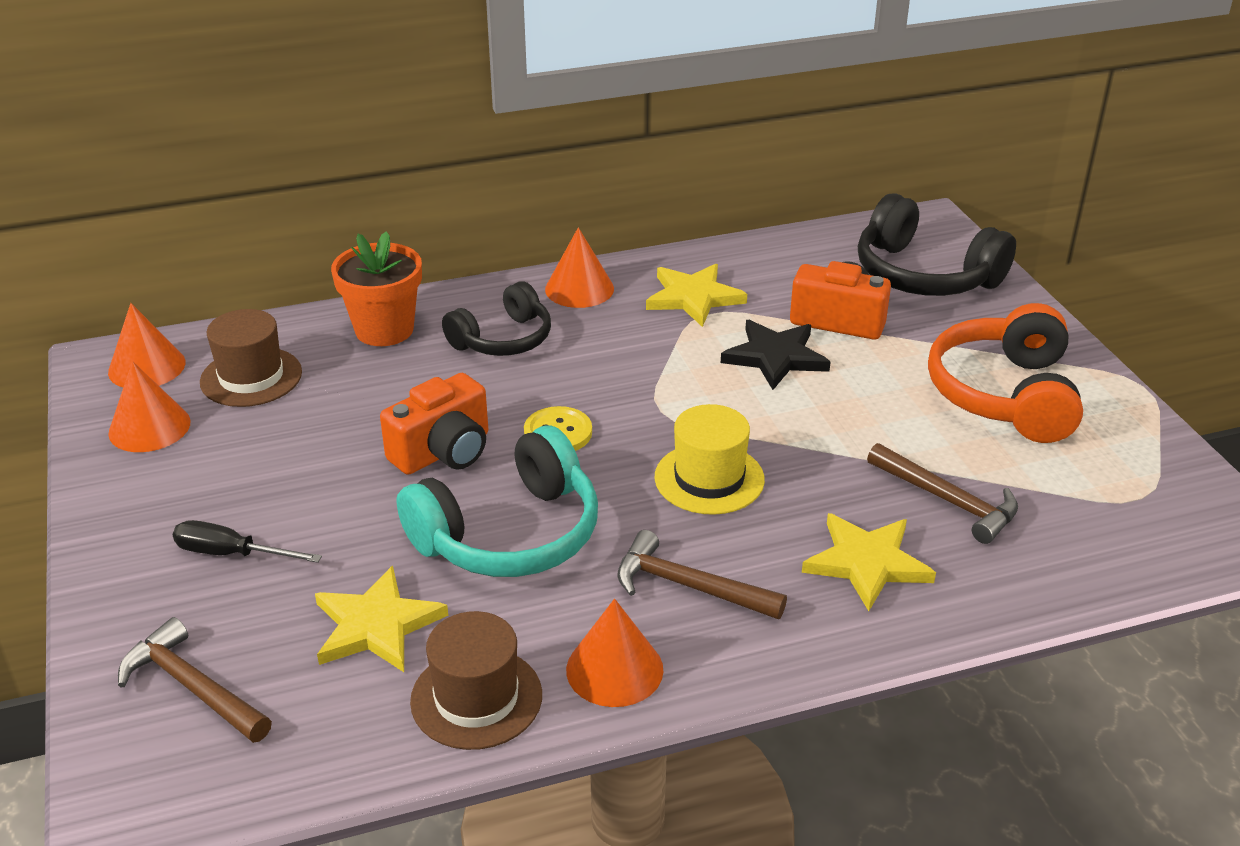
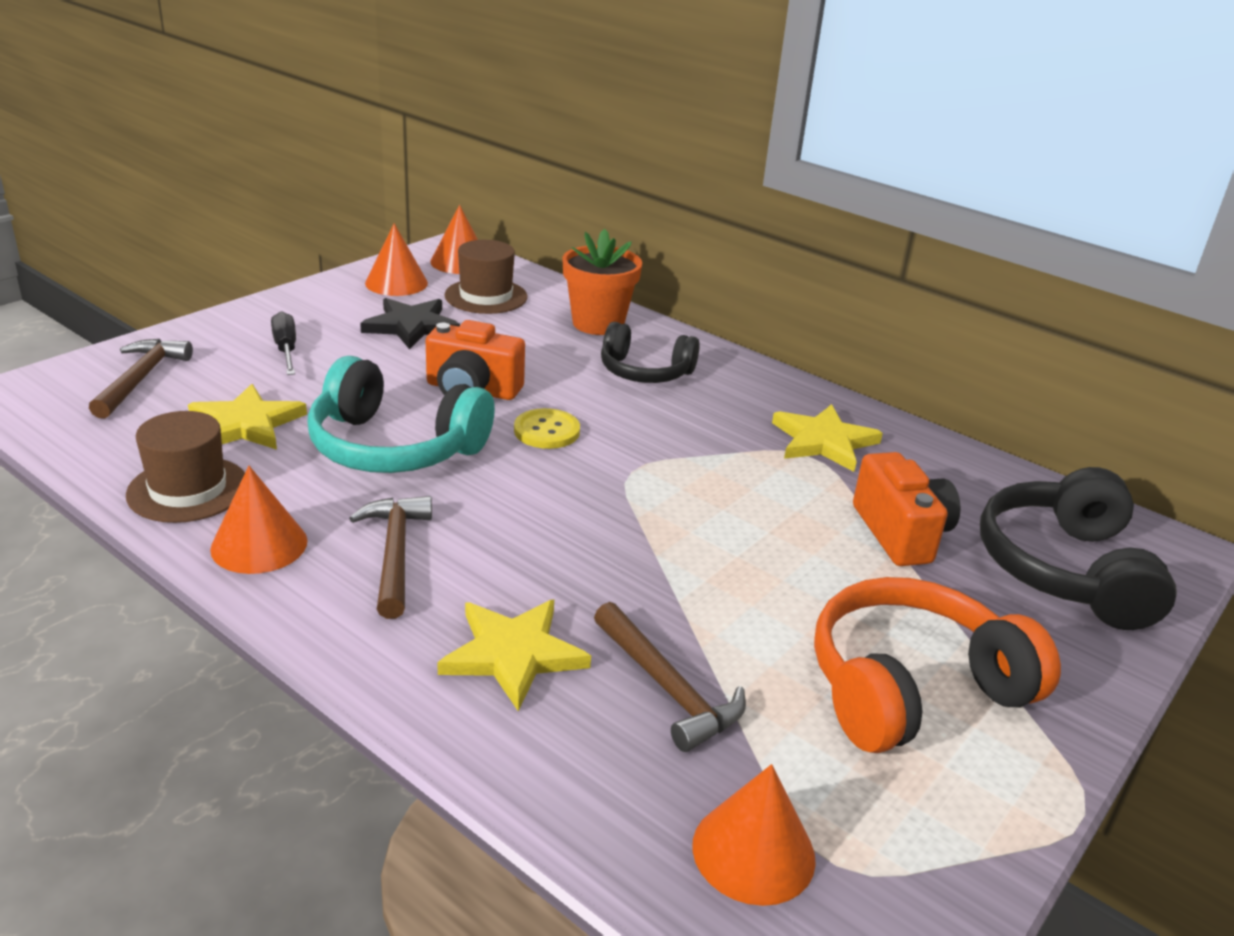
camera: 55 degrees right, 5 degrees down
orange cone [545,227,614,308] -> orange cone moved to [692,764,816,906]
yellow hat [655,404,765,515] -> none
black star [721,320,831,390] -> black star moved to [360,298,460,349]
brown hammer [867,443,1018,544] -> brown hammer turned 45 degrees counterclockwise [594,602,746,752]

